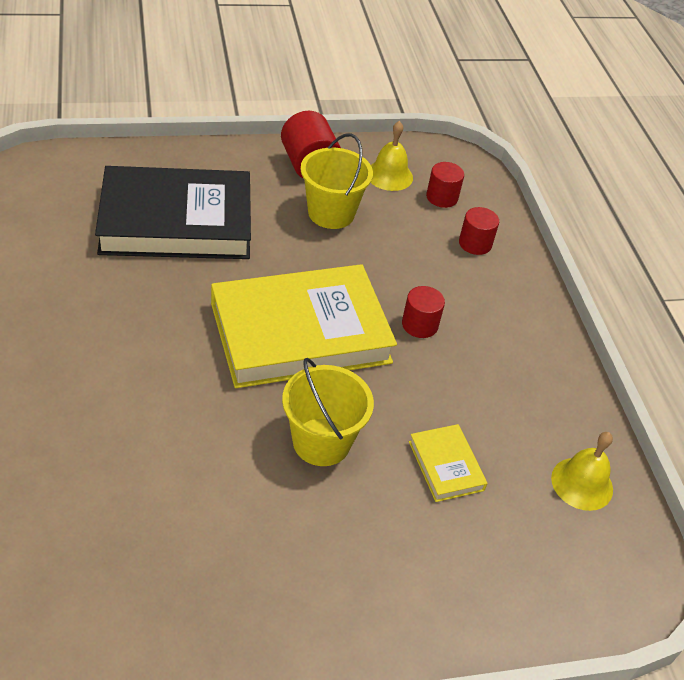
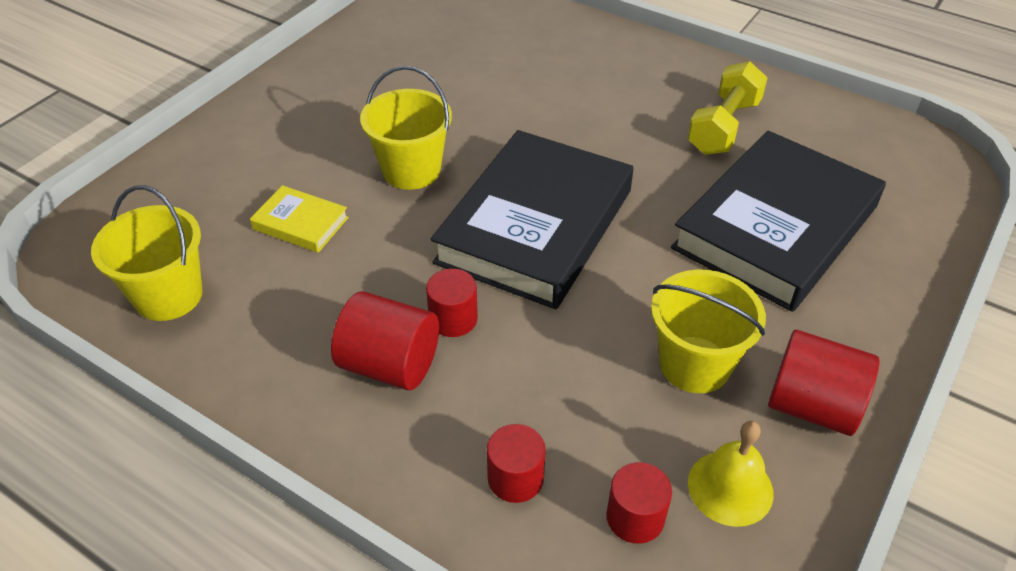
camera: 140 degrees right, 0 degrees up
yellow book [211,264,397,388] -> black book [430,130,634,309]
yellow bell [551,432,613,511] -> yellow bucket [91,185,203,321]
none -> red cylinder [331,291,439,390]
none -> yellow dumbbell [688,61,768,155]

